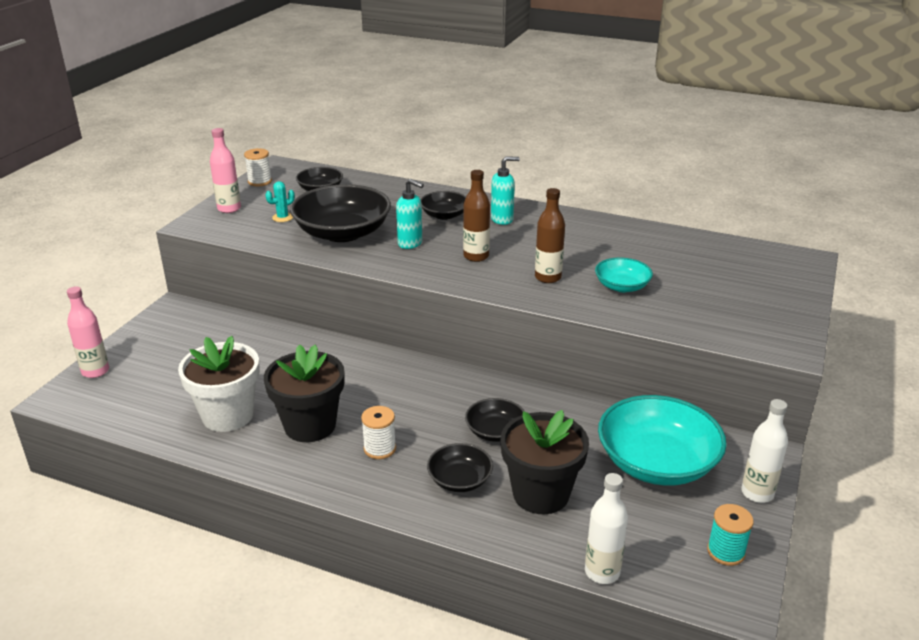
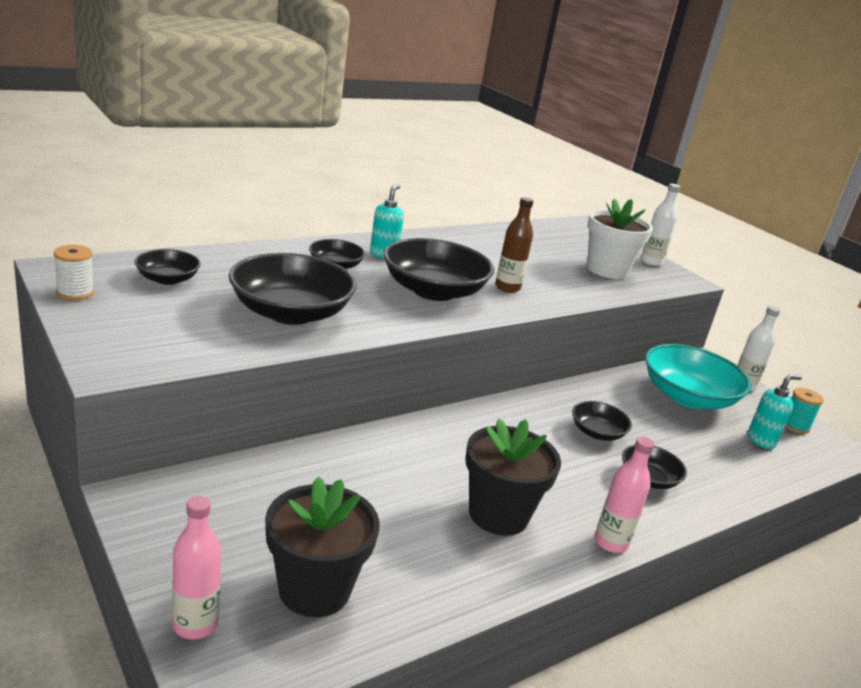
camera: 60 degrees left, 5 degrees down
white flower pot [178,336,260,432] -> white flower pot moved to [587,198,653,279]
pink bottle [210,128,241,213] -> pink bottle moved to [595,437,654,553]
turquoise cactus [265,181,295,222] -> none
white spool [361,406,396,459] -> none
turquoise soap dispenser [396,179,424,249] -> turquoise soap dispenser moved to [748,374,802,449]
brown bottle [463,170,490,262] -> black bowl [384,238,494,301]
black flower pot [501,410,589,514] -> black flower pot moved to [265,476,380,617]
white bottle [585,473,628,584] -> white bottle moved to [641,184,680,266]
turquoise bowl [595,257,653,292] -> none

